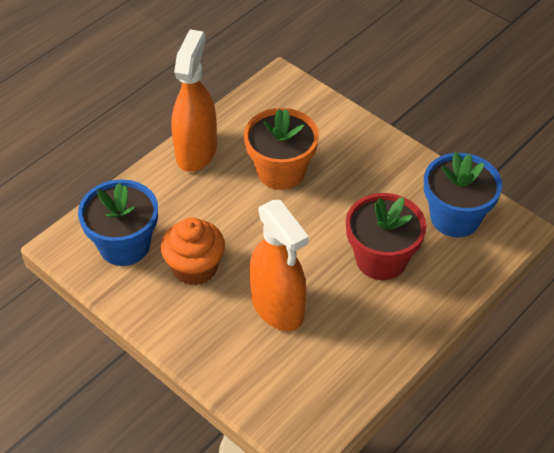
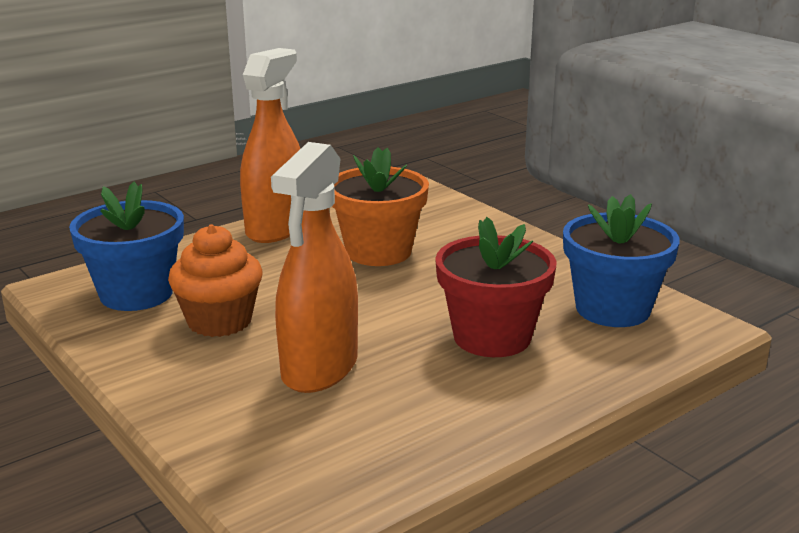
camera: 10 degrees right, 25 degrees down
orange spray bottle [250,200,309,331] -> orange spray bottle turned 45 degrees clockwise [271,142,358,393]

